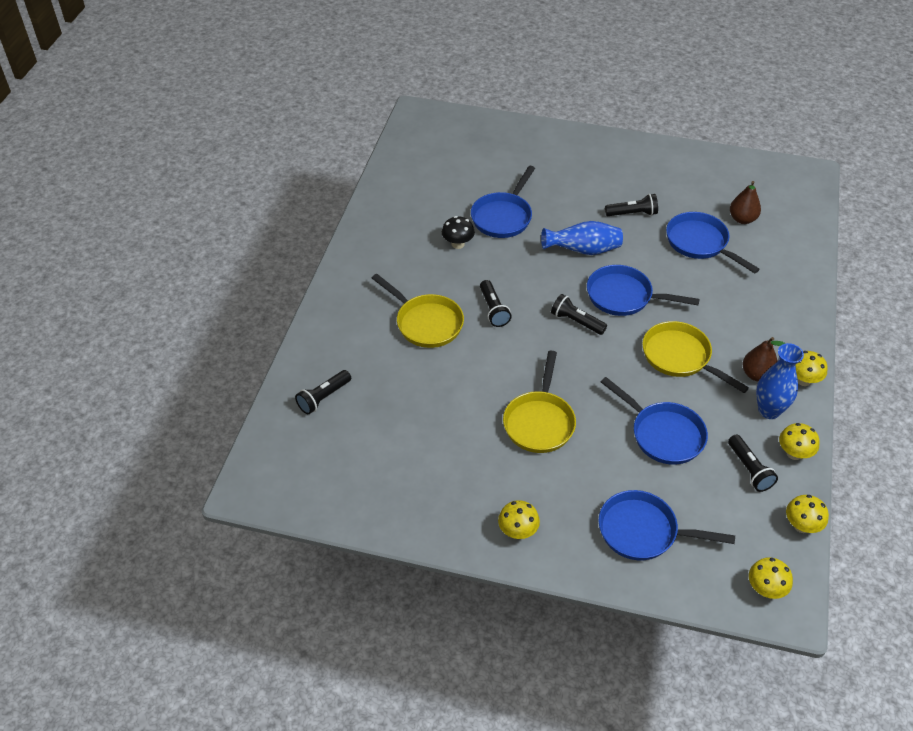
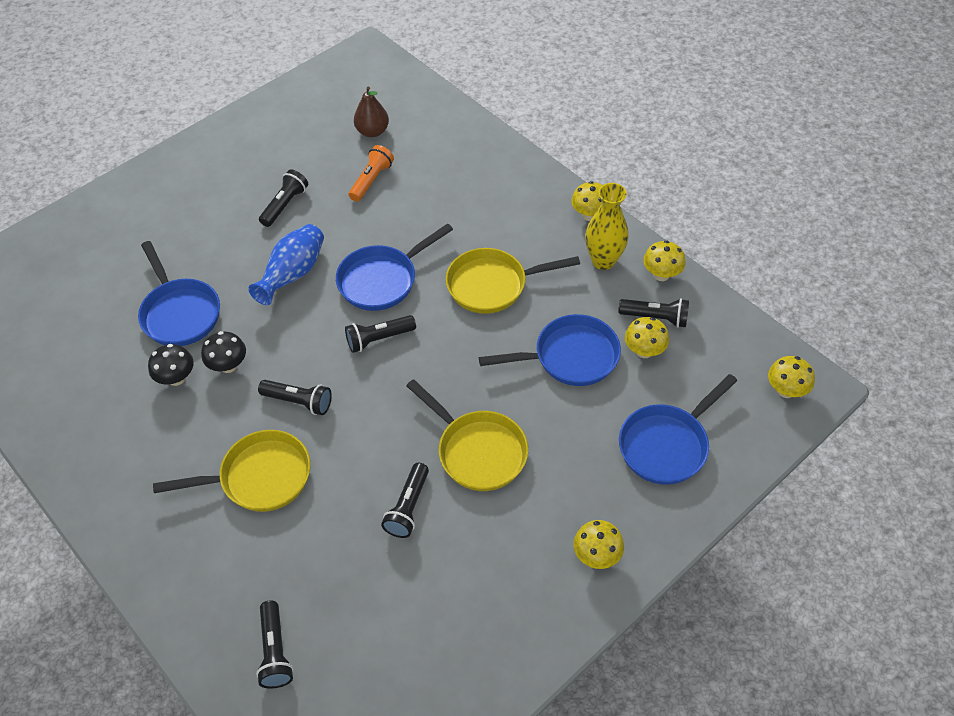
camera: 55 degrees left, 5 degrees up
blue pan [666,212,760,274] -> orange flashlight [349,145,394,202]
brown pear [743,337,785,382] -> none
blue vase [756,343,804,419] -> yellow vase [585,183,629,270]
yellow mushroom [786,495,829,533] -> yellow mushroom moved to [625,317,669,358]
none -> black mushroom [201,331,246,373]
none -> black flashlight [381,463,429,538]

